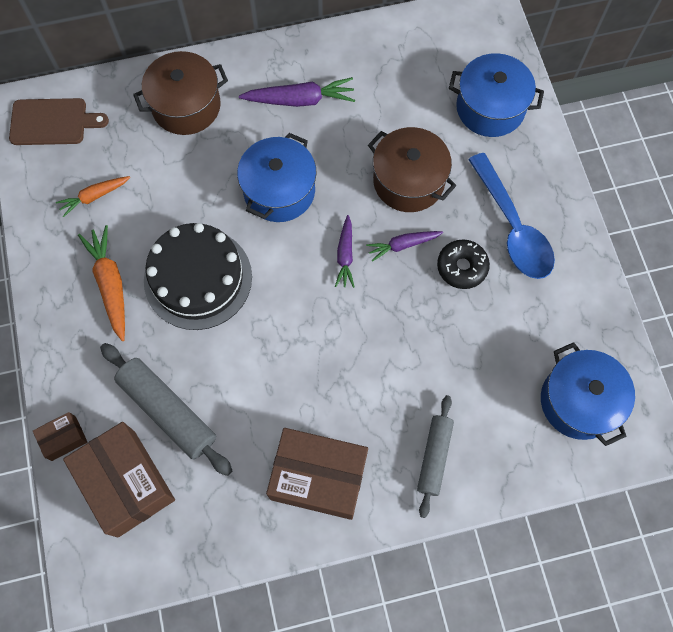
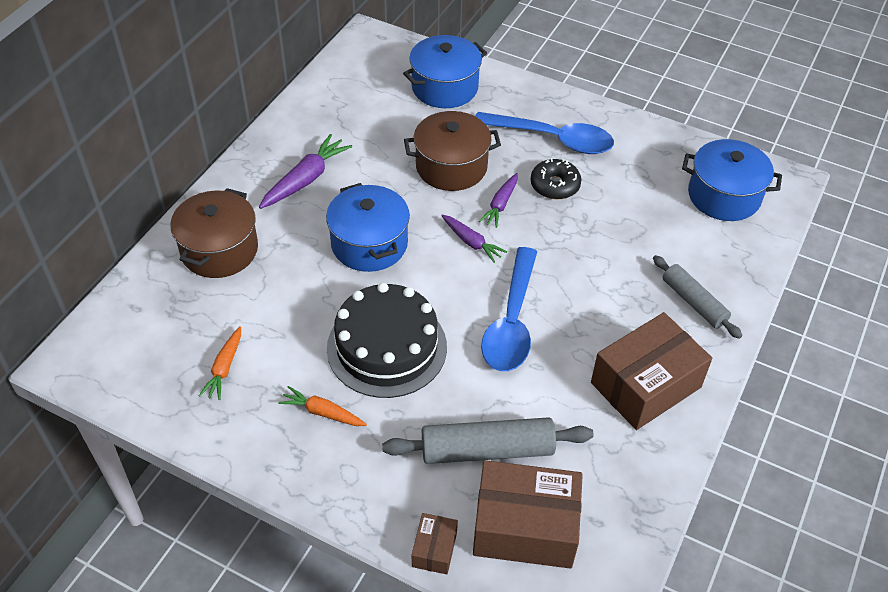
camera: 50 degrees left, 20 degrees down
brown cutting board [9,98,109,145] -> none
orange carrot [78,225,125,341] -> orange carrot [278,386,367,426], size x0.64
none -> blue spoon [481,247,537,371]

